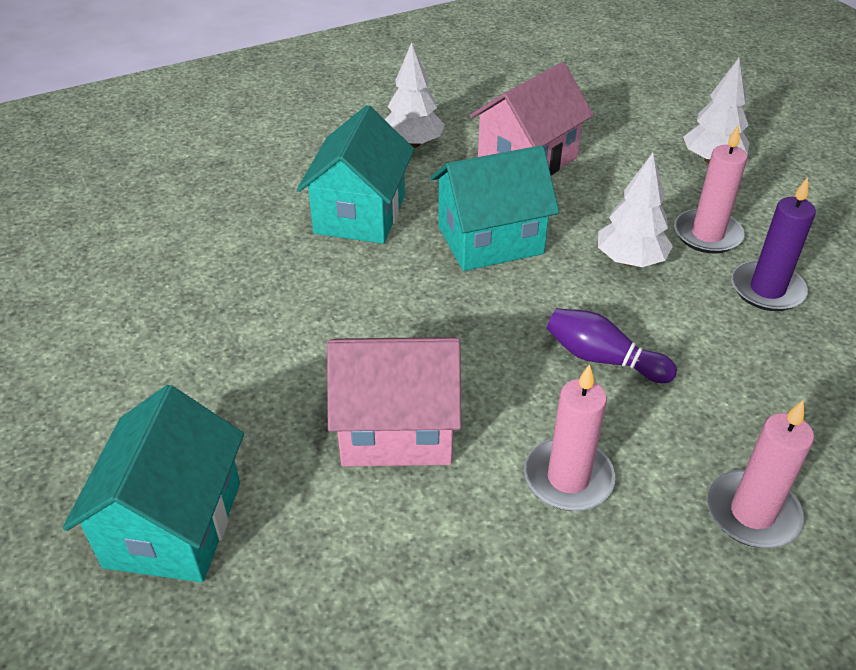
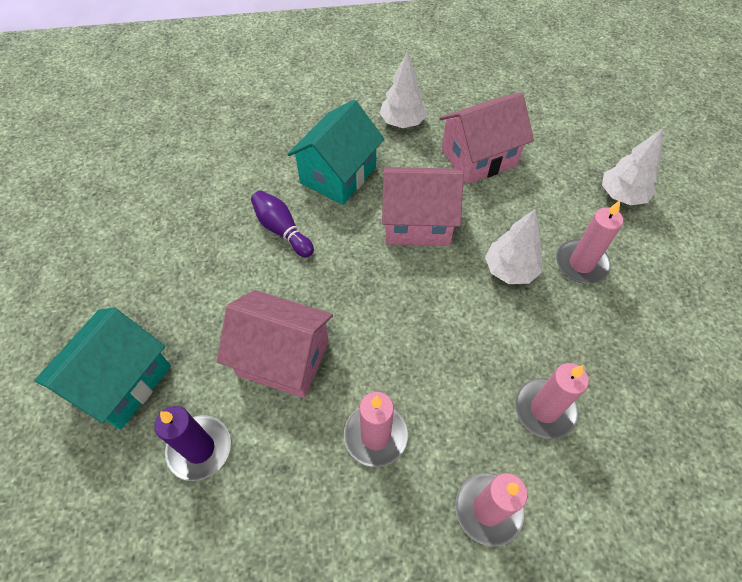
camera: 20 degrees right, 15 degrees up
turquoise house [431,145,559,271] -> pink house [382,167,464,246]
purple bowling pin [547,308,677,383] -> purple bowling pin moved to [251,190,314,258]
purple candle [731,177,816,311] -> purple candle moved to [154,406,231,481]
none -> pink candle [515,363,589,439]

